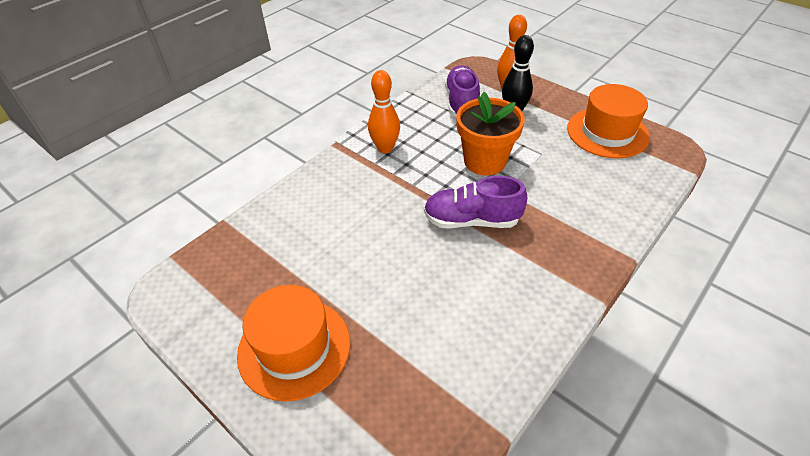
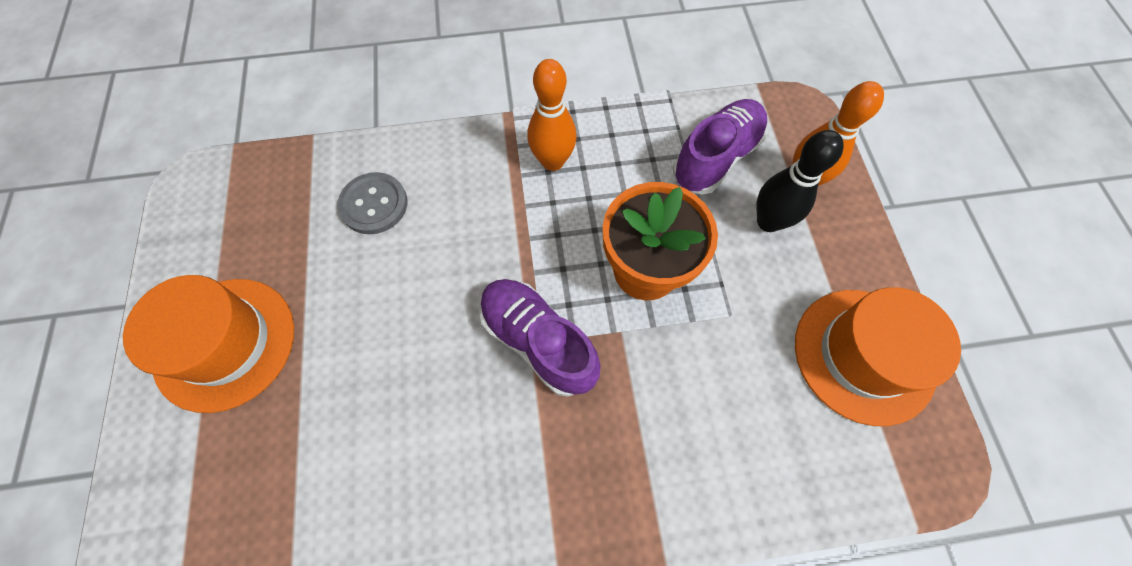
camera: 40 degrees right, 20 degrees up
none -> grey button [337,172,408,234]

